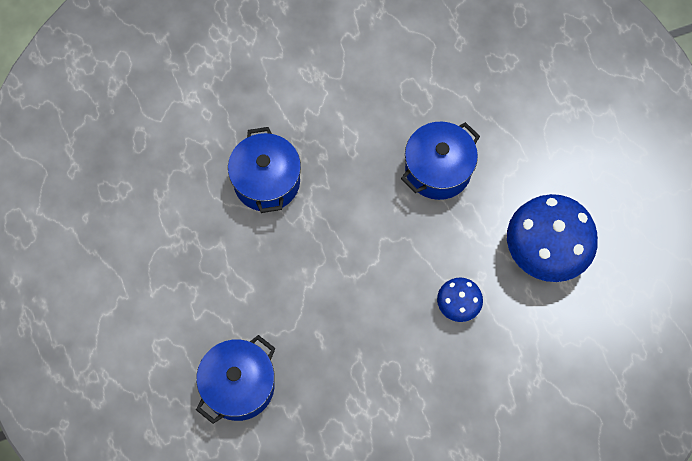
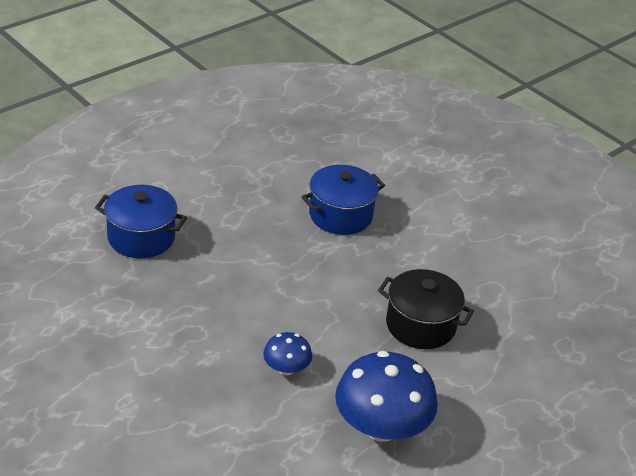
camera: 65 degrees right, 30 degrees down
blue pot [401,122,480,200] -> black pot [378,269,474,349]

